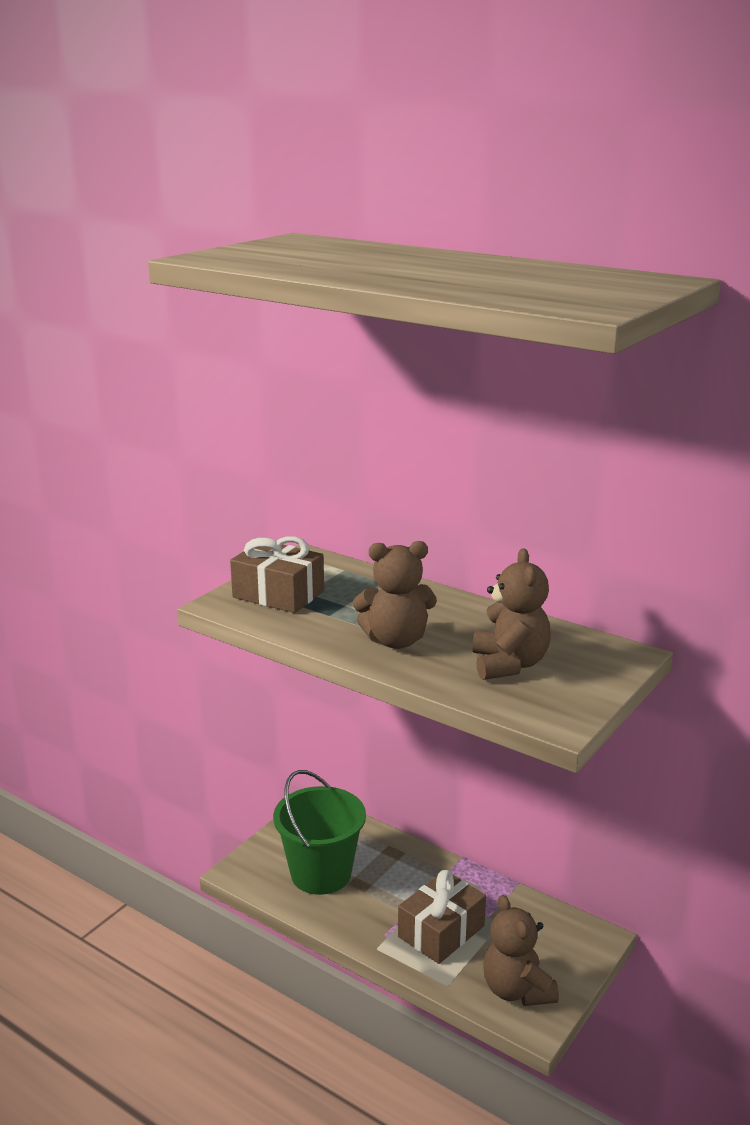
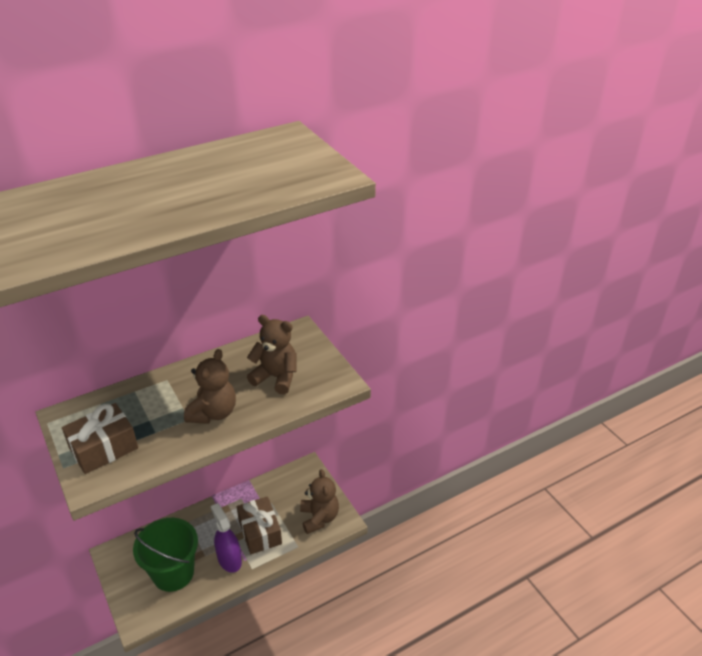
camera: 65 degrees left, 15 degrees up
brown teddy bear [483,895,559,1006] -> brown teddy bear turned 105 degrees counterclockwise [300,469,339,534]
none -> purple spray bottle [211,503,242,573]

